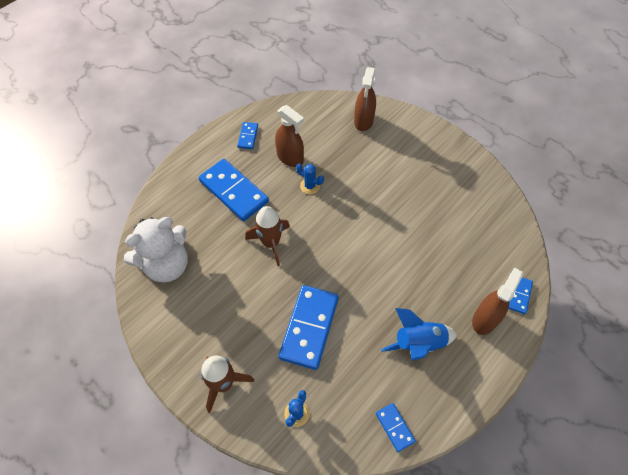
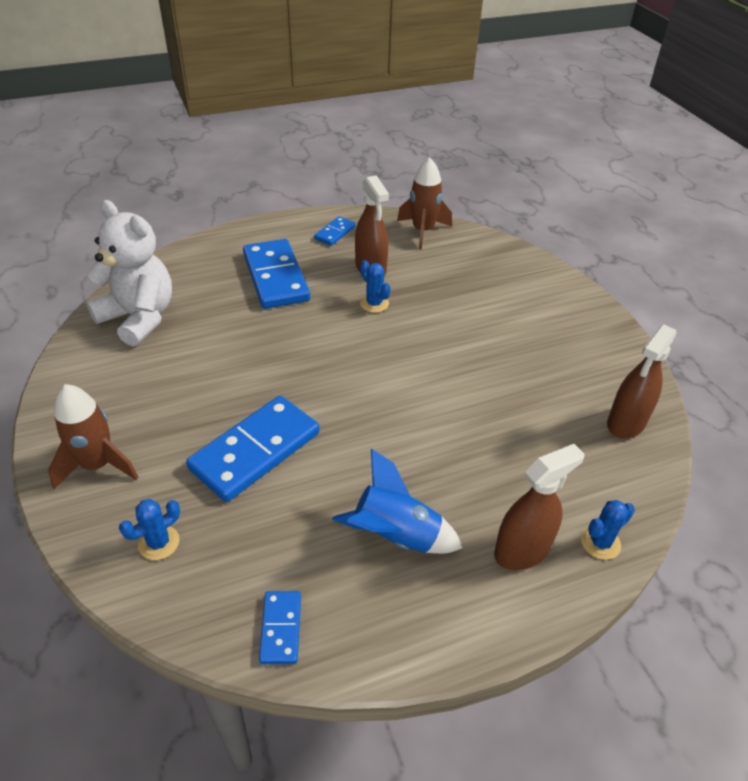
camera: 25 degrees right, 15 degrees down
white teddy bear [124,217,188,283] -> white teddy bear turned 135 degrees counterclockwise [86,200,172,347]
brown rocket [245,206,290,266] -> brown rocket moved to [397,157,452,250]
brown spray bottle [354,67,376,131] -> brown spray bottle moved to [607,324,677,439]
blue domino [508,277,533,314] -> blue cactus [581,500,635,560]

